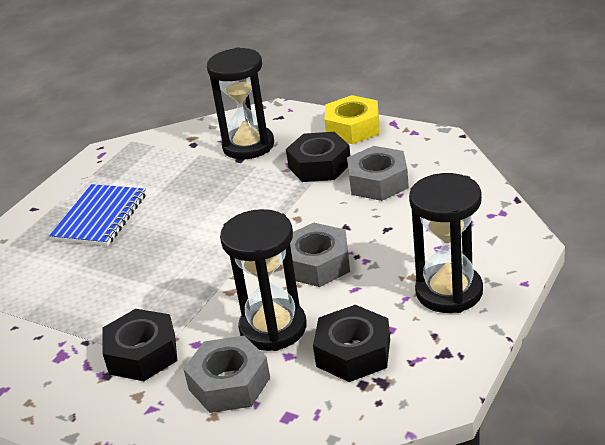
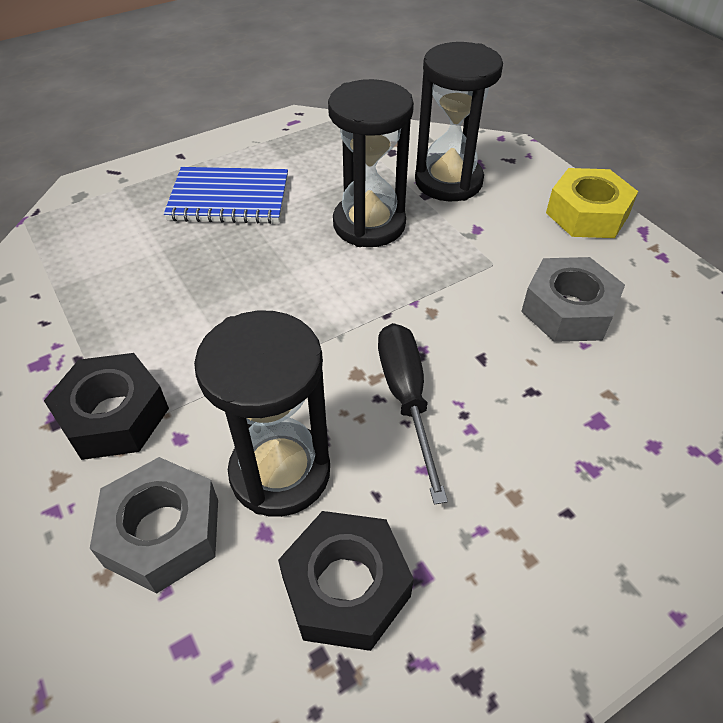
camera: 25 degrees right, 15 degrees up
blue notebook [49,184,146,246] -> blue notebook turned 45 degrees clockwise [164,167,288,224]
black nut [286,132,350,182] -> none
grey nut [290,223,350,287] -> black screwdriver [378,323,448,505]
black hourglass [409,173,483,313] -> black hourglass moved to [328,79,414,247]

